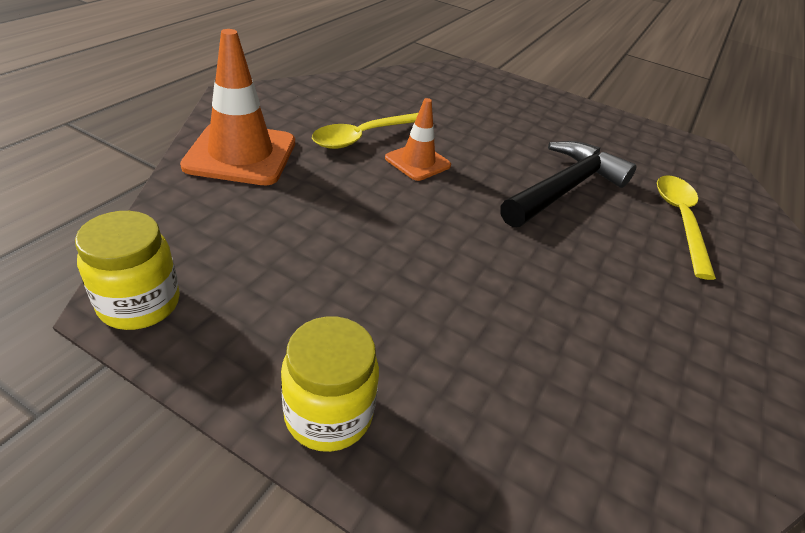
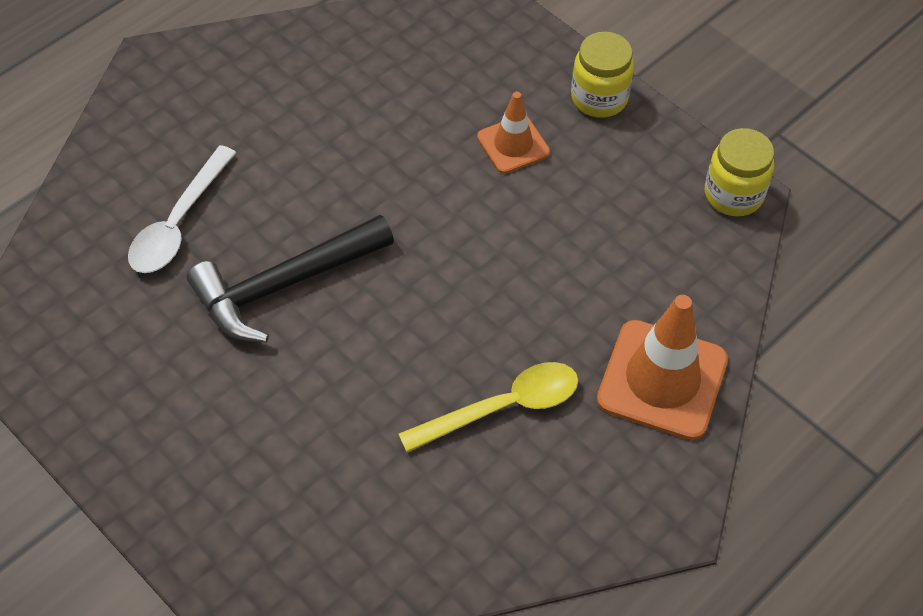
camera: 160 degrees left, 15 degrees up
orange traffic cone [385,98,451,181] -> orange traffic cone moved to [477,92,550,174]
yellow spoon [657,175,716,280] -> white spoon [128,145,236,273]

